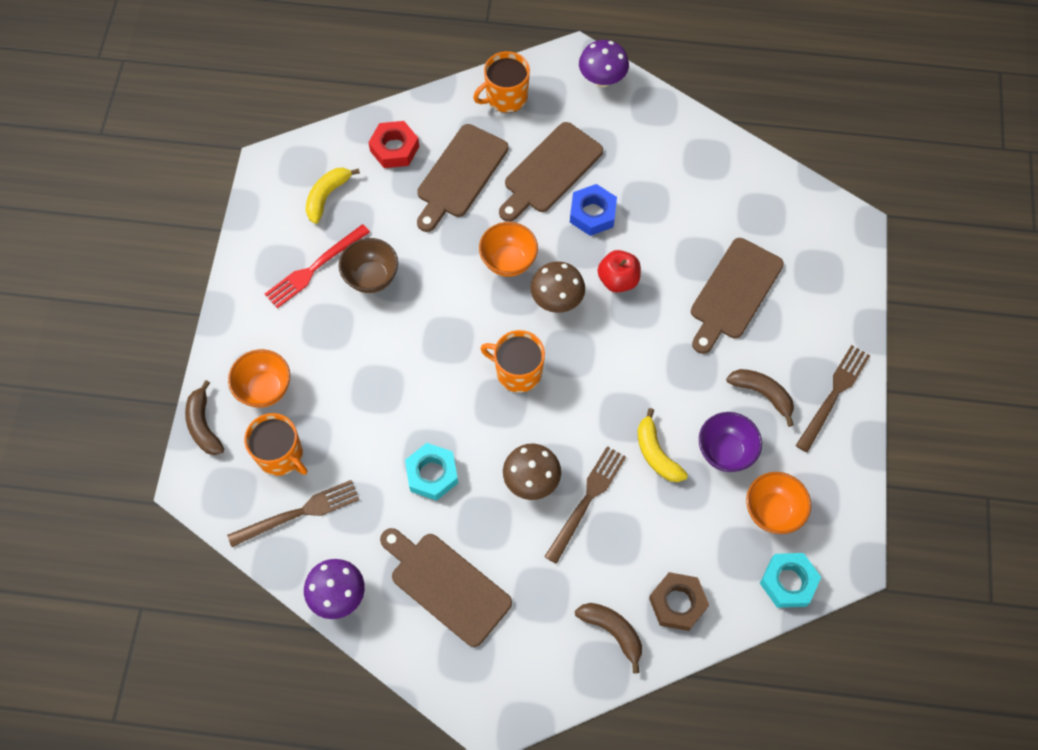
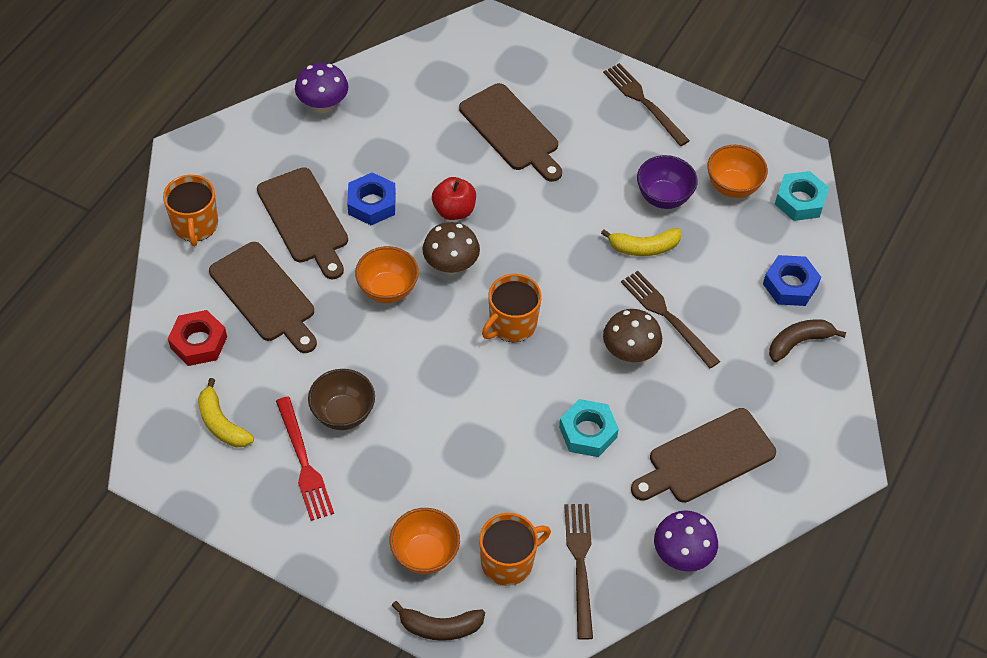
camera: 70 degrees left, 10 degrees down
purple mushroom [579,40,629,88] -> purple mushroom moved to [295,63,348,113]
brown nut [649,572,709,631] -> blue nut [763,255,821,306]
brown banana [726,369,794,427] -> none

